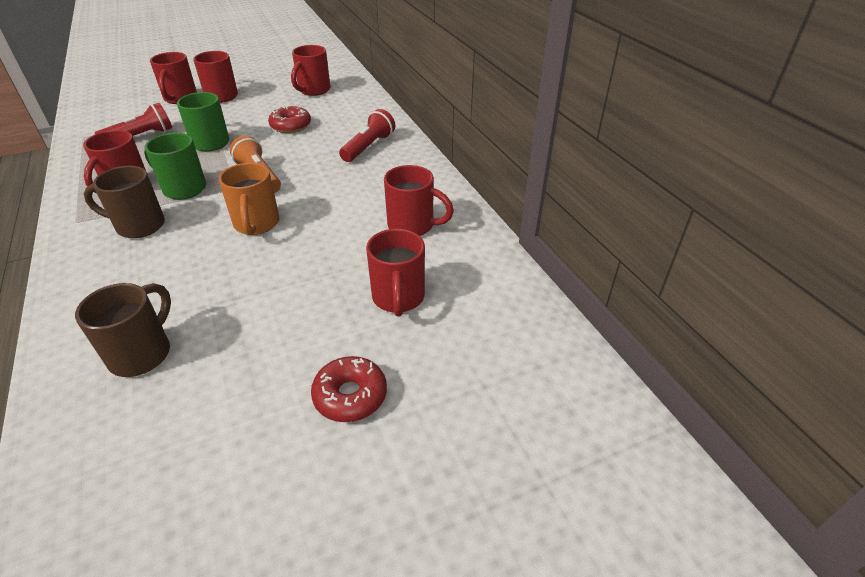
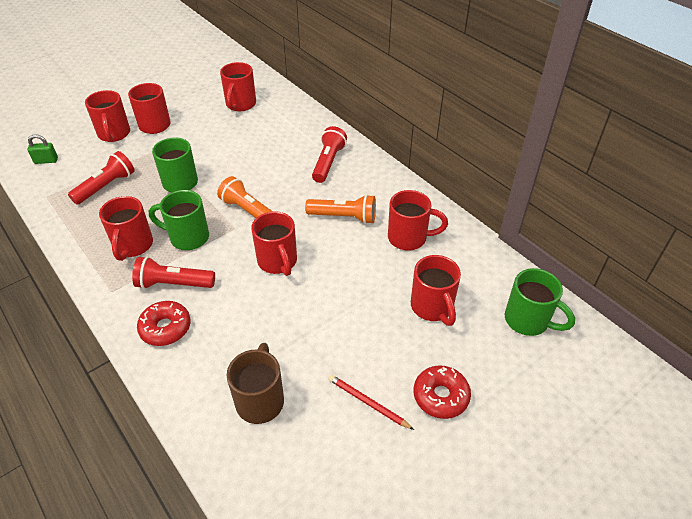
camera: 15 degrees left, 5 degrees up
brown mug [84,166,165,238] -> red flashlight [132,256,215,289]
orange mug [219,163,279,235] -> red mug [251,211,297,276]
red donut [268,106,311,133] -> red donut moved to [137,301,191,346]
none -> green padlock [27,134,58,164]
none -> orange flashlight [305,194,376,224]
none -> red pencil [328,375,414,430]
none -> green mug [505,268,575,336]

